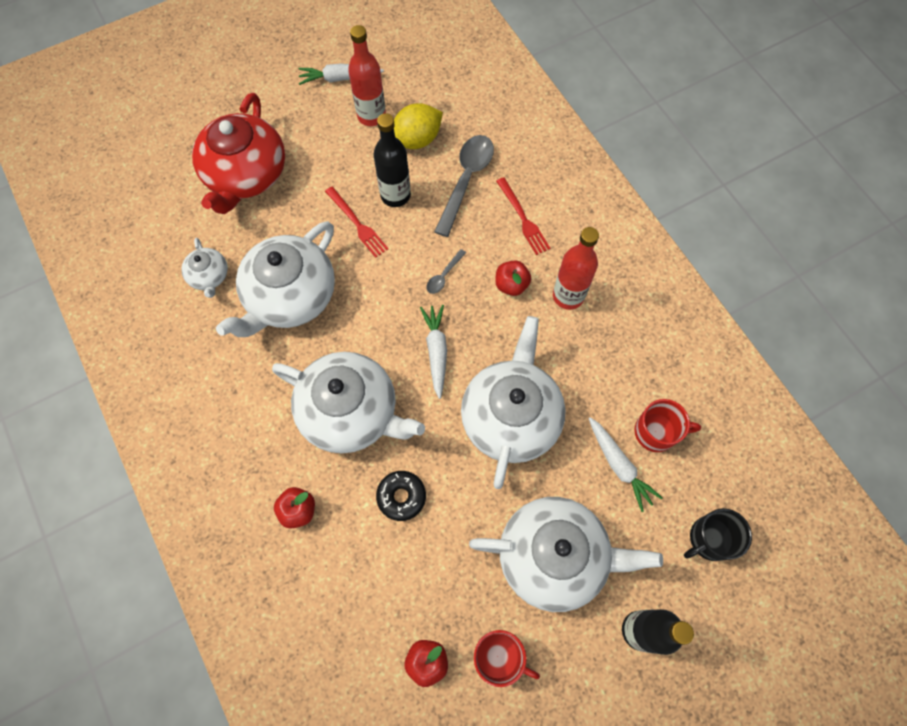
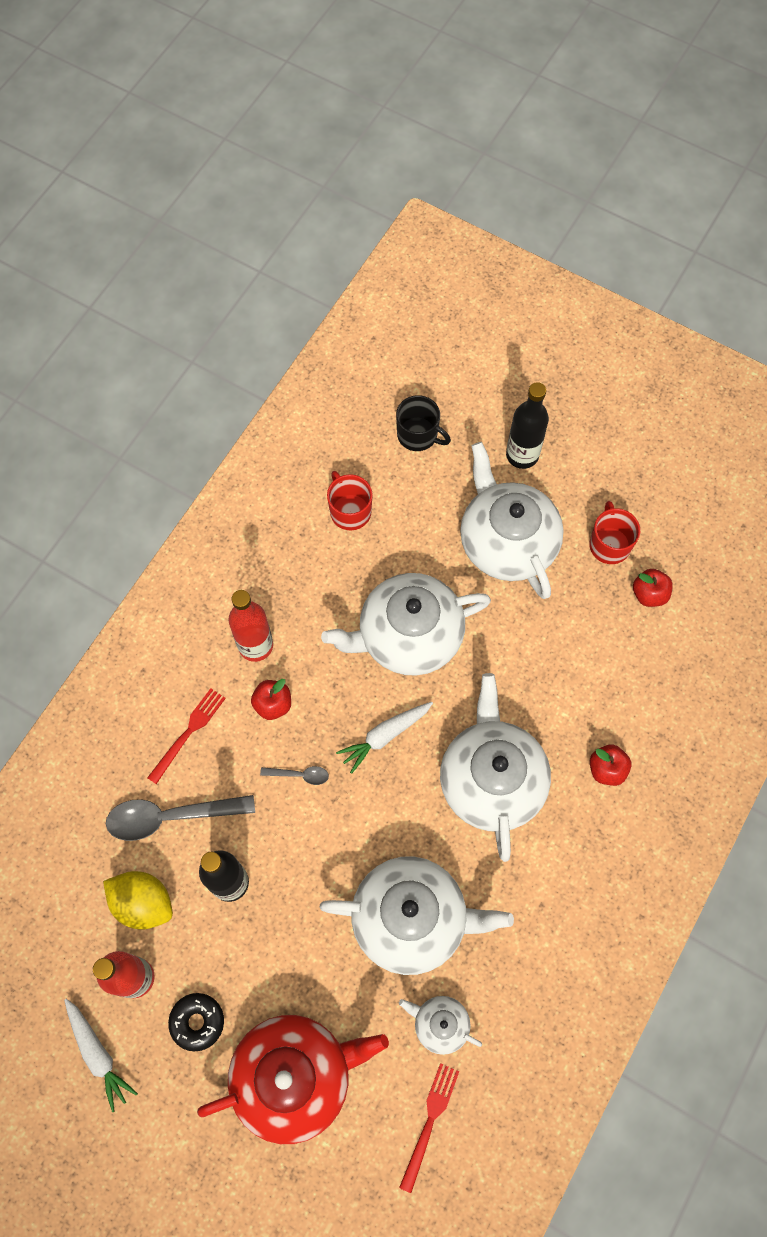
camera: 120 degrees left, 0 degrees up
white teapot [181,238,228,298] -> white teapot turned 105 degrees counterclockwise [399,996,482,1055]
red fork [325,187,389,258] -> red fork moved to [399,1063,459,1193]
black donut [376,471,426,521] -> black donut moved to [168,993,224,1051]
white carrot [588,417,662,512] -> none

